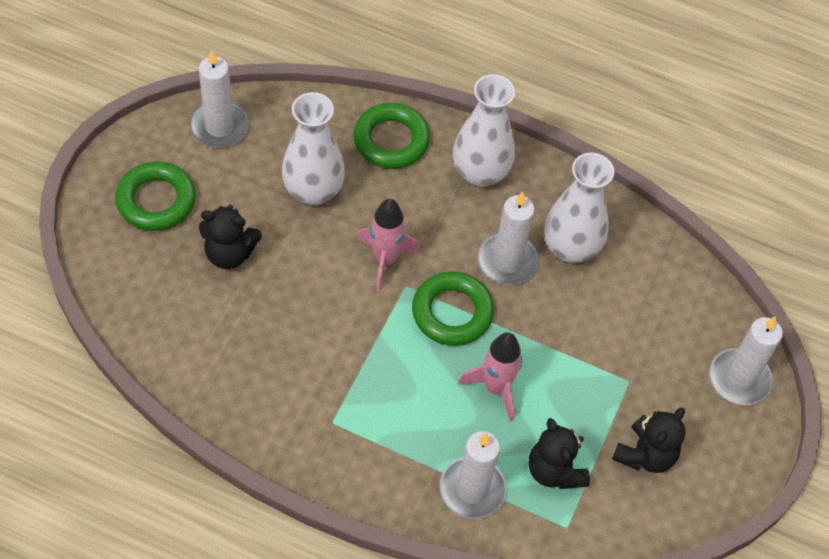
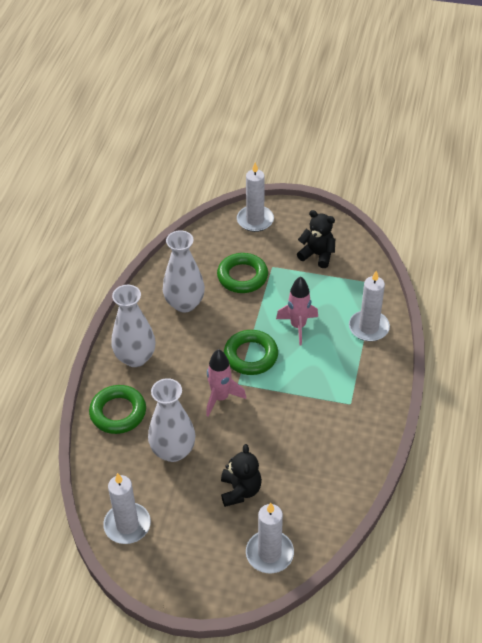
camera: 95 degrees left, 10 degrees down
green ring [115,161,196,231] -> green ring moved to [217,253,268,293]
white candle [478,192,539,285] -> white candle moved to [246,503,294,573]
black teddy bear [529,418,590,489] -> none

